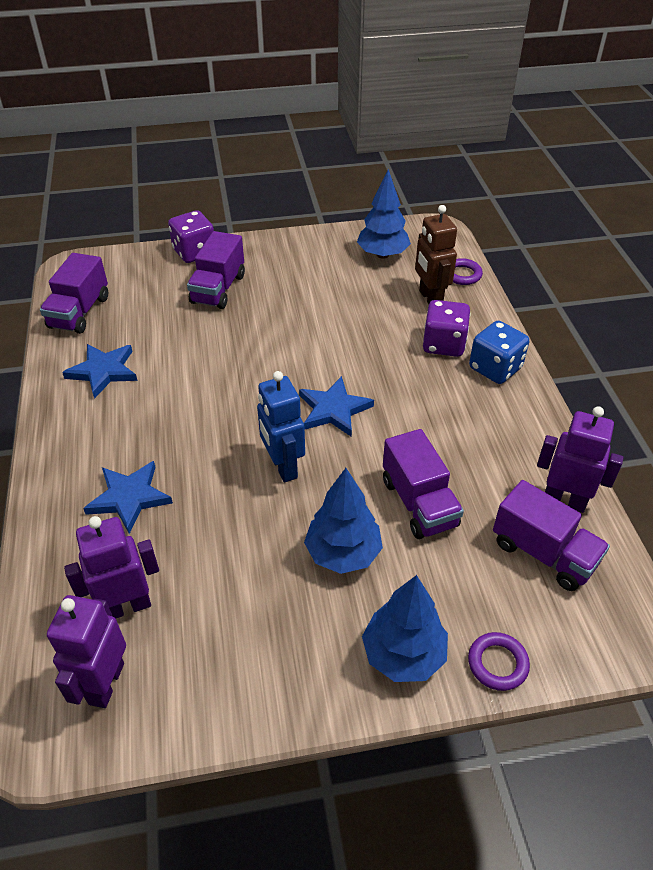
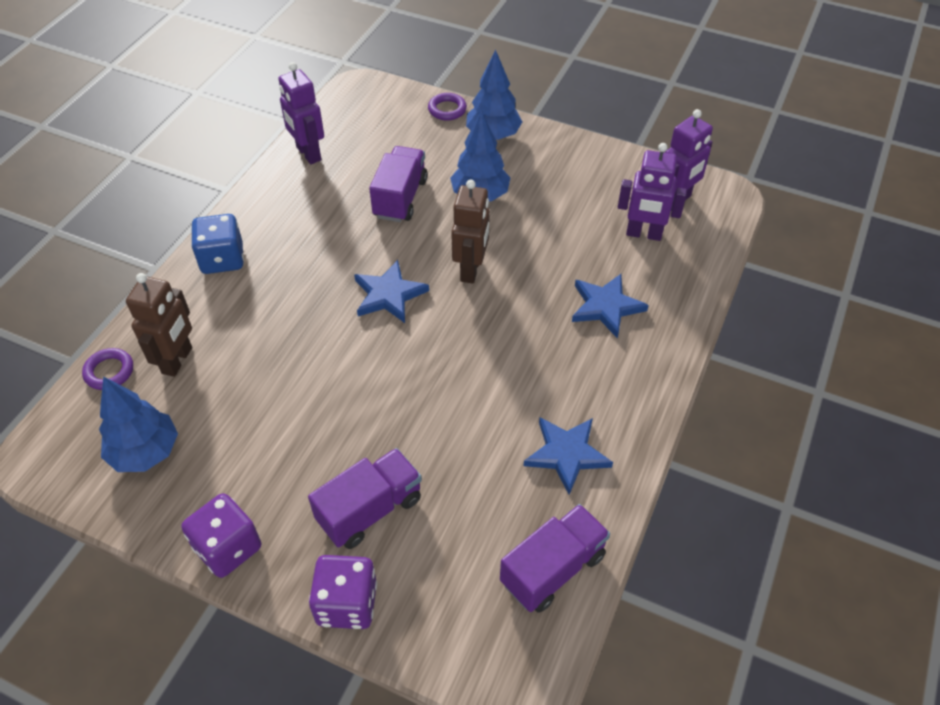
camera: 145 degrees left, 5 degrees up
blue robot [257,371,305,482] -> brown robot [451,179,490,284]
purple dice [423,300,471,357] -> purple dice moved to [181,493,261,578]
purple truck [493,480,610,591] -> none

